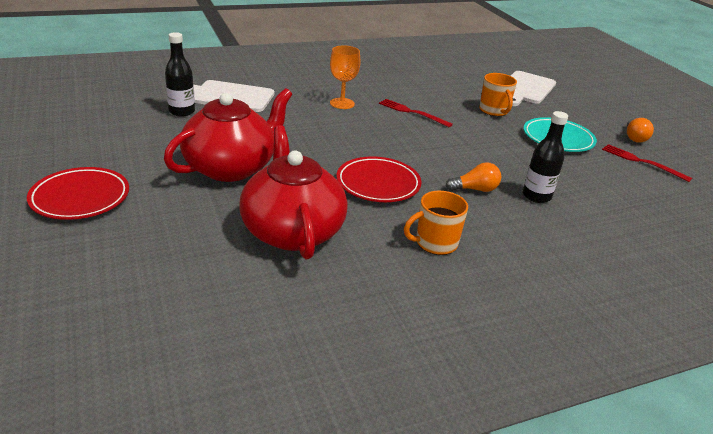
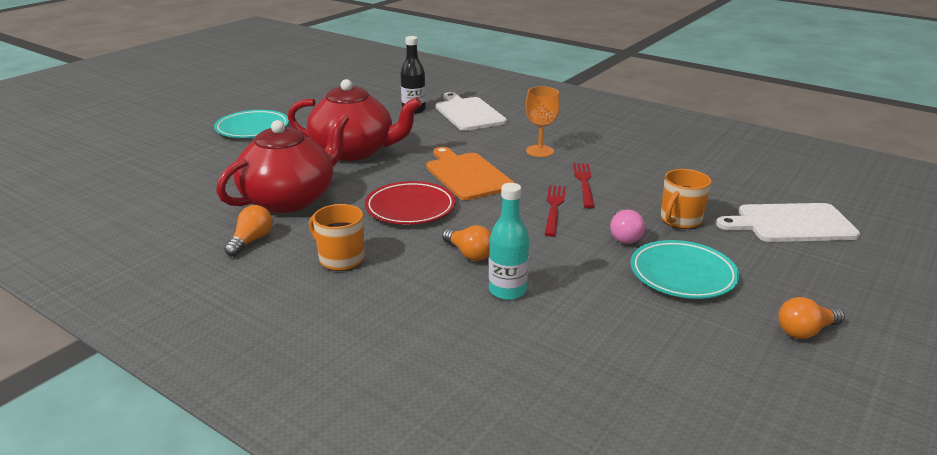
camera: 60 degrees right, 5 degrees down
red plate [27,167,129,220] -> turquoise plate [214,110,289,138]
black bottle [523,111,568,203] -> turquoise bottle [489,183,529,300]
red fork [602,144,692,182] -> red fork moved to [544,185,566,237]
none -> orange light bulb [224,205,273,257]
none -> orange cutting board [426,147,514,200]
none -> pink light bulb [610,209,645,244]

